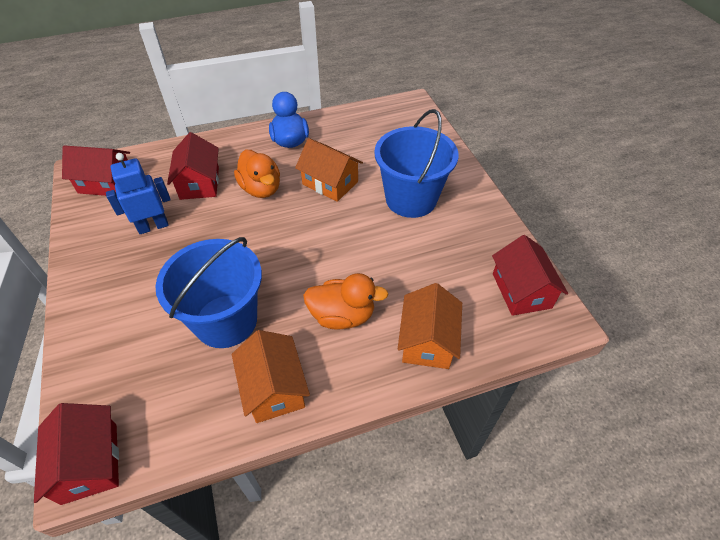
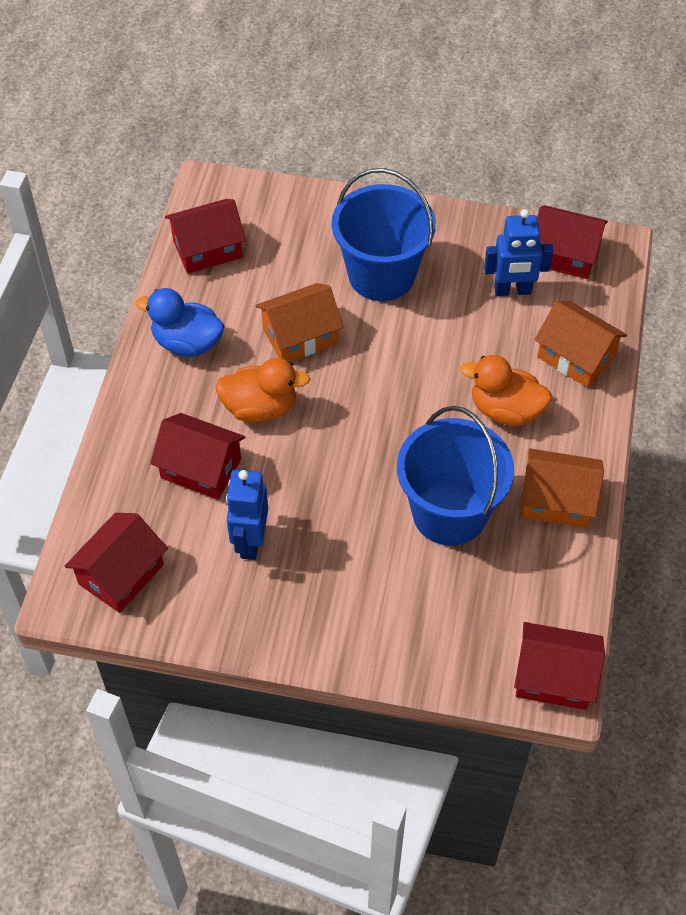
camera: 60 degrees left, 5 degrees up
orange duck [303,273,388,330] -> orange duck turned 105 degrees counterclockwise [460,355,552,426]
none -> red house [165,199,246,274]
none -> blue robot [484,209,553,296]

